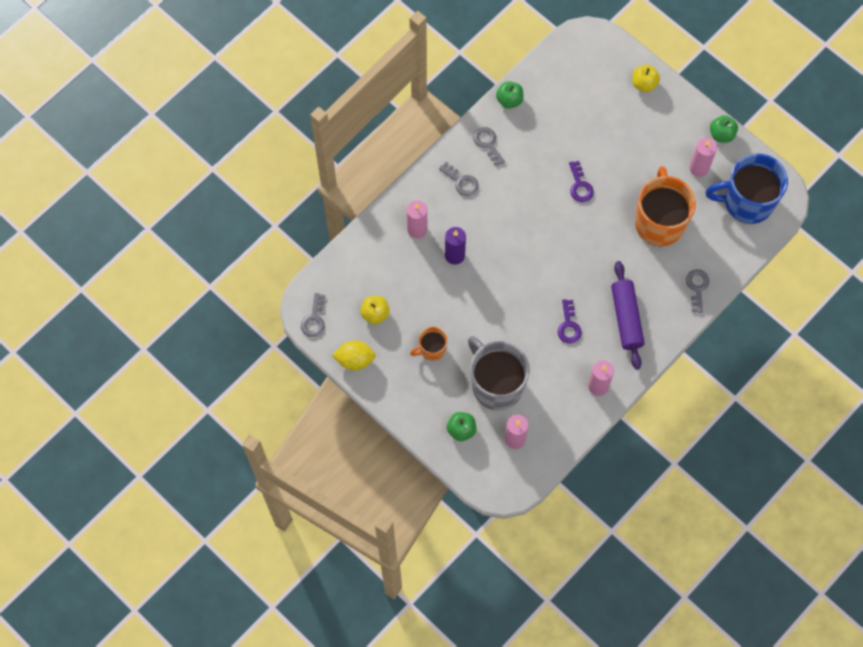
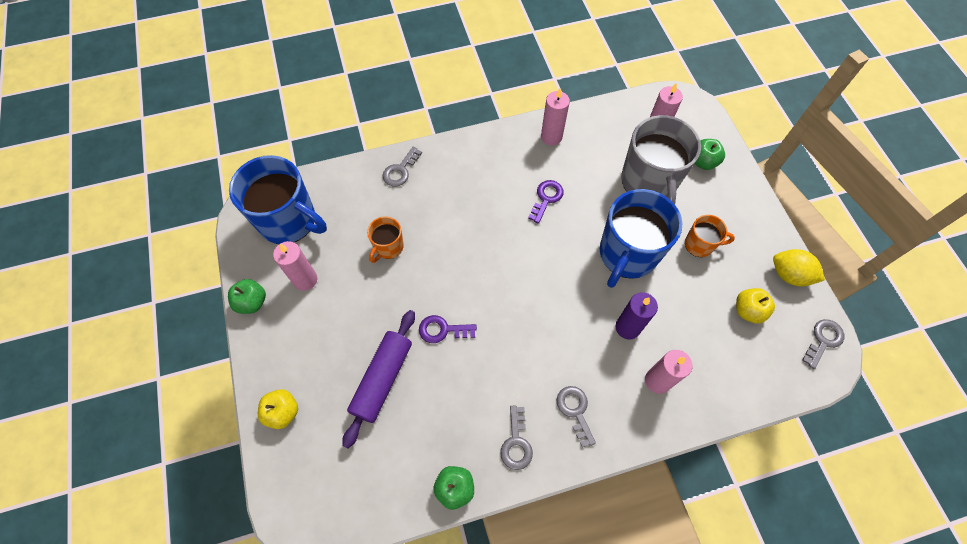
camera: 150 degrees left, 5 degrees down
purple key [569,161,594,202] -> purple key turned 105 degrees counterclockwise [419,315,477,343]
purple rolling pin [611,261,645,370] -> purple rolling pin moved to [342,310,415,448]
orange mug [635,166,696,246] -> orange mug [367,216,404,263], size x0.49
none -> blue mug [600,189,682,288]

